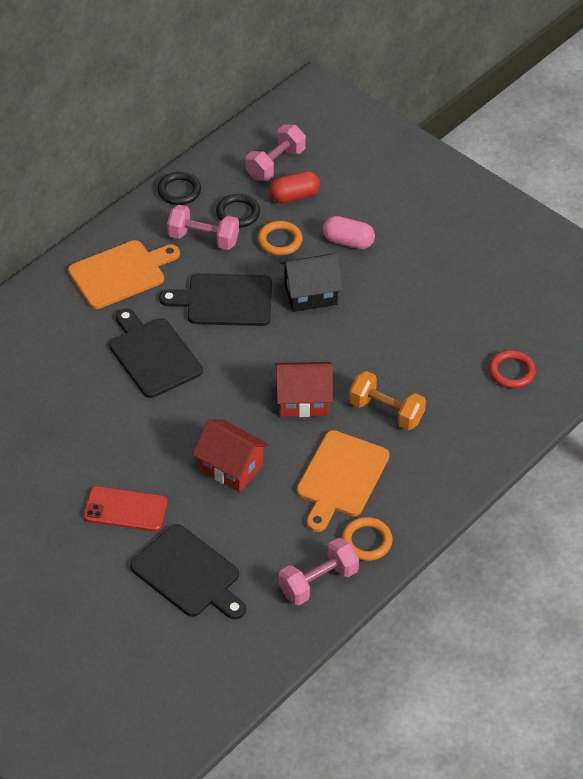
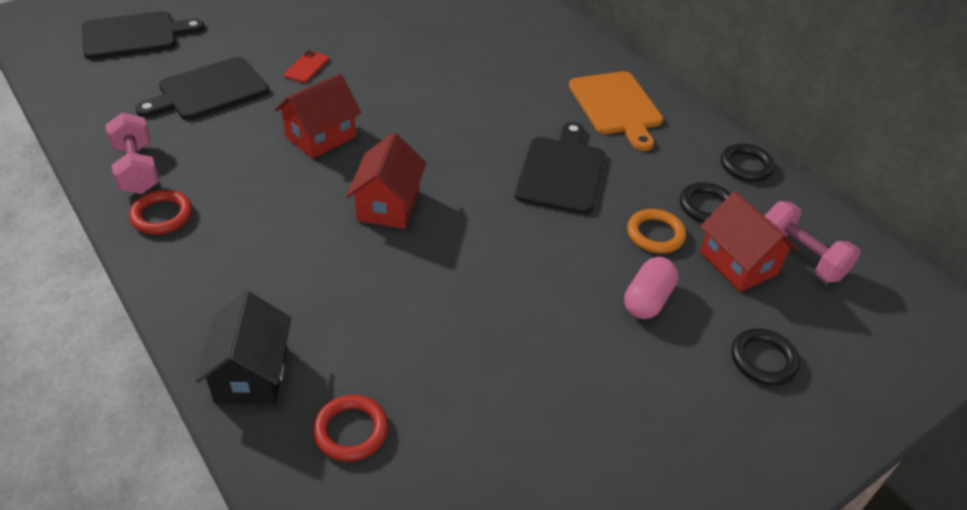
camera: 100 degrees right, 5 degrees down
red phone [83,486,168,531] -> red phone [284,51,329,83], size x0.65
black cutting board [110,308,203,398] -> black cutting board moved to [82,11,205,60]
pink dumbbell [167,205,239,250] -> none
red capsule [269,171,320,204] -> red house [700,191,798,292]
black house [280,254,343,312] -> black house moved to [195,291,291,405]
orange cutting board [297,430,390,532] -> none
orange ring [342,517,393,561] -> red ring [129,190,192,235]
orange dumbbell [349,371,426,430] -> none
none -> black ring [731,328,800,385]

